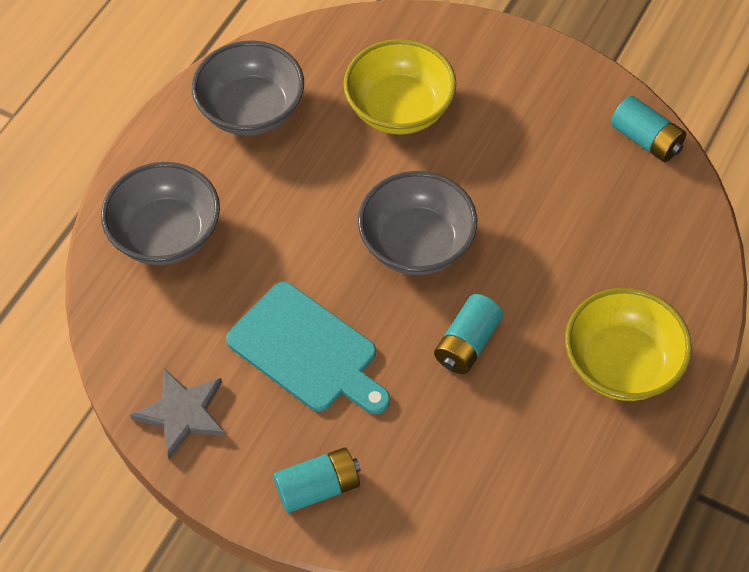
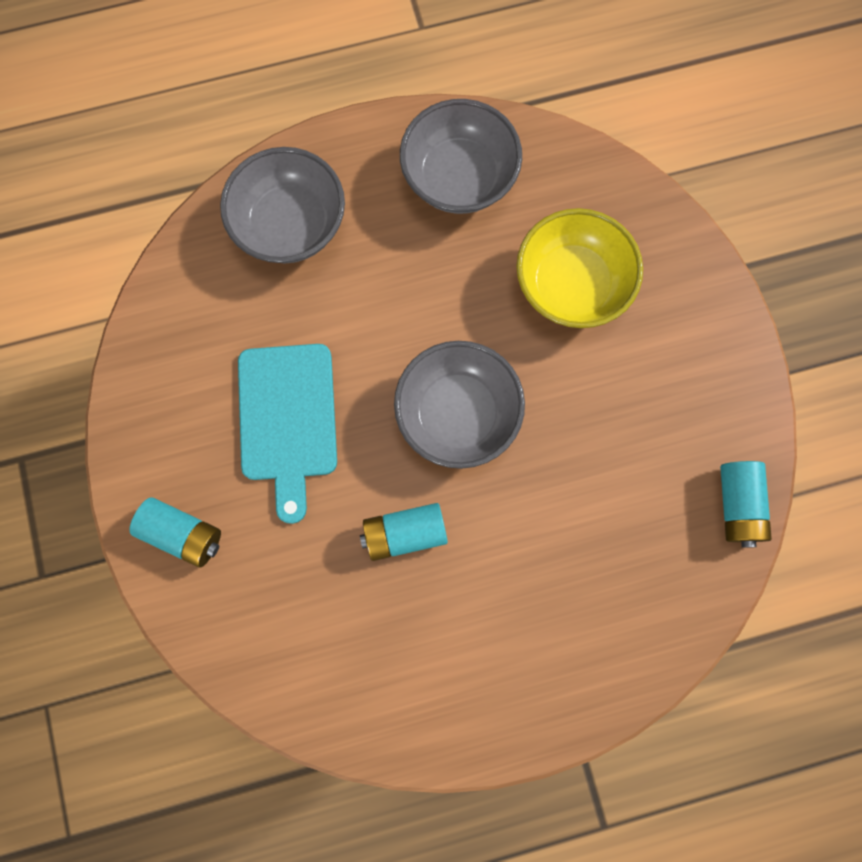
camera: 45 degrees right, 20 degrees up
grey star [130,368,226,459] -> none
yellow bowl [565,288,692,401] -> none

